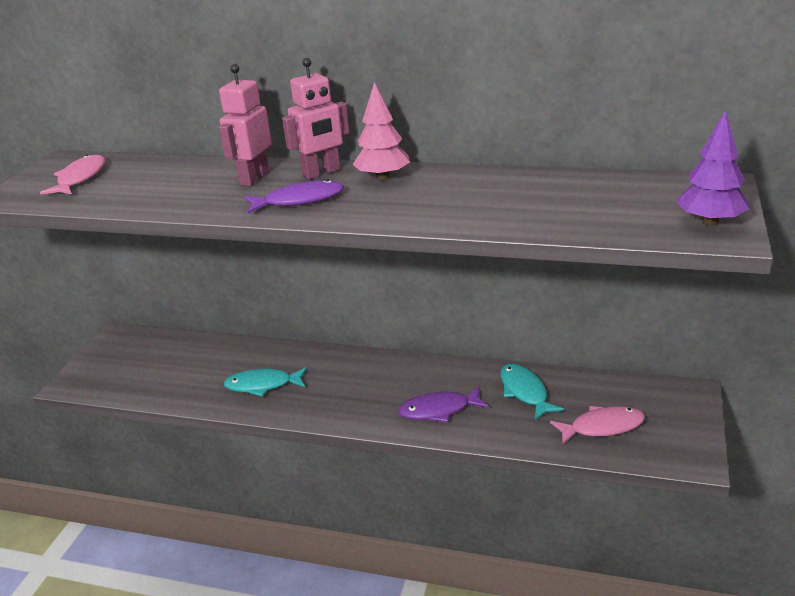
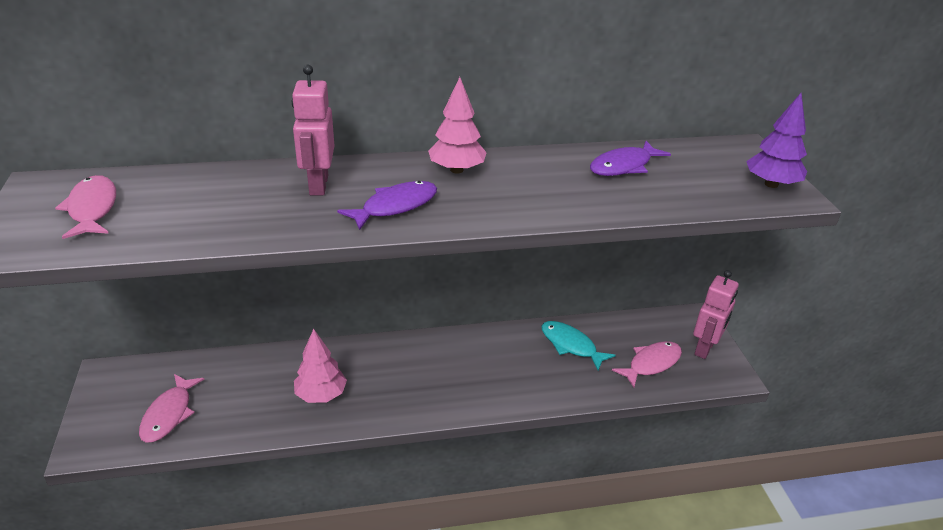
camera: 30 degrees left, 5 degrees up
turquoise fish [224,367,307,397] -> pink tree [294,329,347,403]
pink robot [282,58,349,179] -> pink robot moved to [693,270,739,359]
purple fish [398,387,489,422] -> purple fish moved to [590,141,671,176]
none -> pink fish [139,374,205,443]

